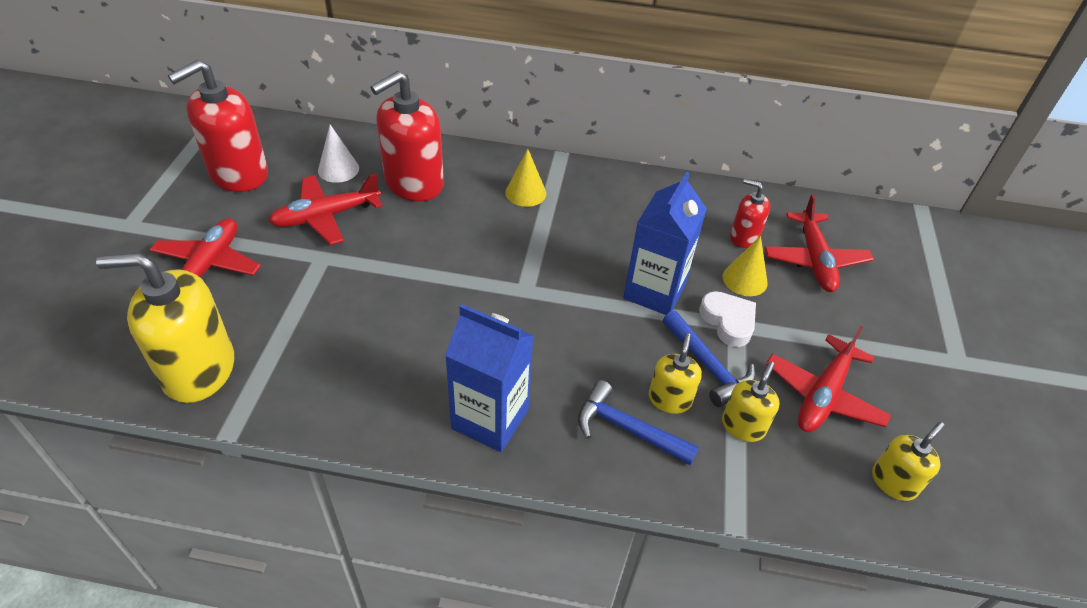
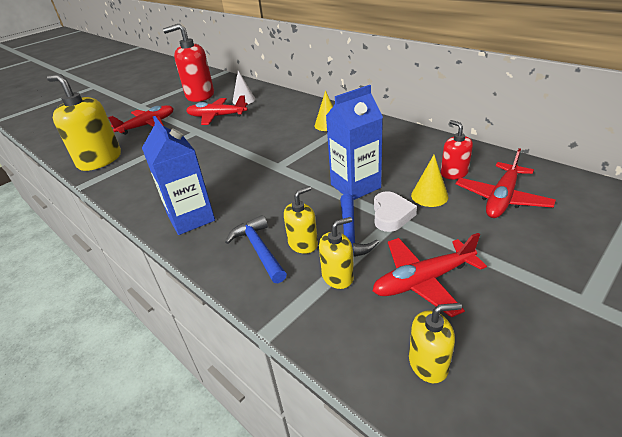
camera: 40 degrees right, 10 degrees down
red soap dispenser [370,71,444,201] -> none

